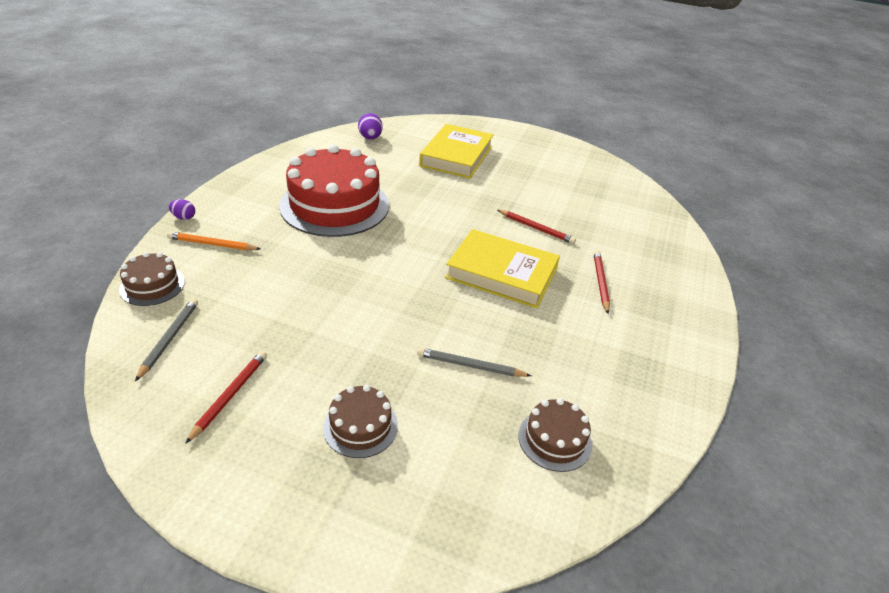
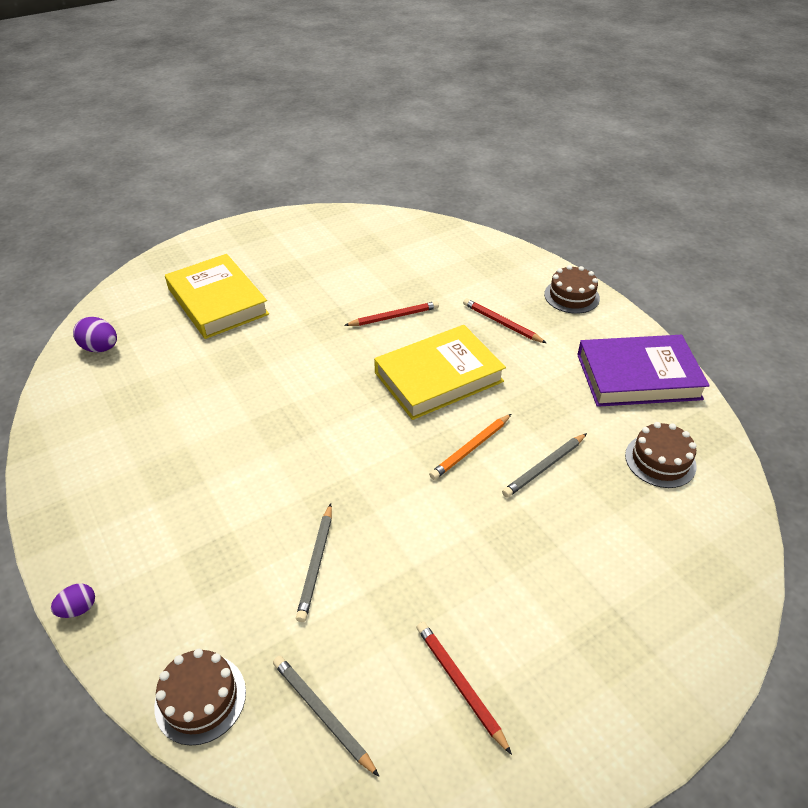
camera: 50 degrees left, 5 degrees up
orange pencil [167,231,261,250] -> orange pencil moved to [429,414,511,480]
red cake [279,144,389,237] -> none
brown cake [323,385,398,458] -> brown cake moved to [544,265,600,314]
none -> grey pencil [296,503,332,622]
none -> purple book [577,335,710,407]

